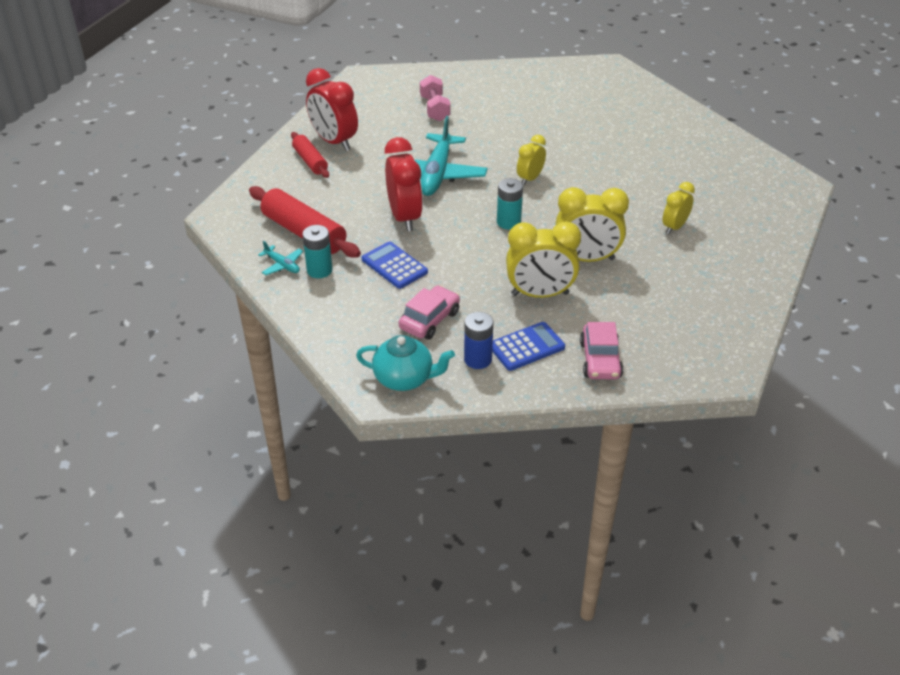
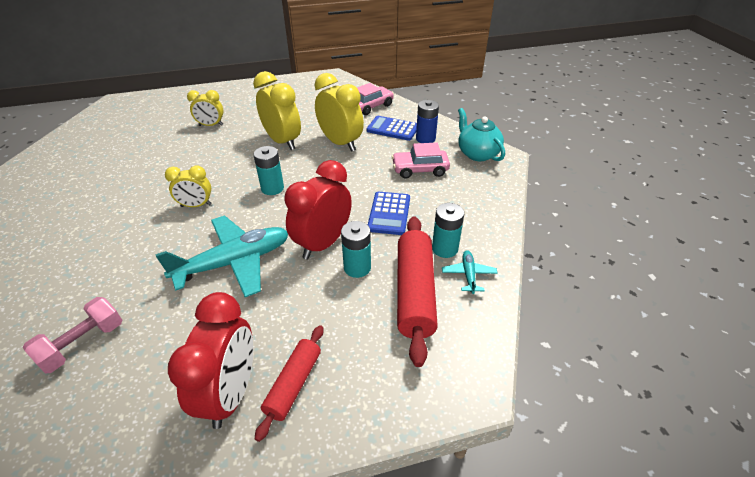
camera: 130 degrees left, 0 degrees up
none -> turquoise battery [341,221,371,278]

